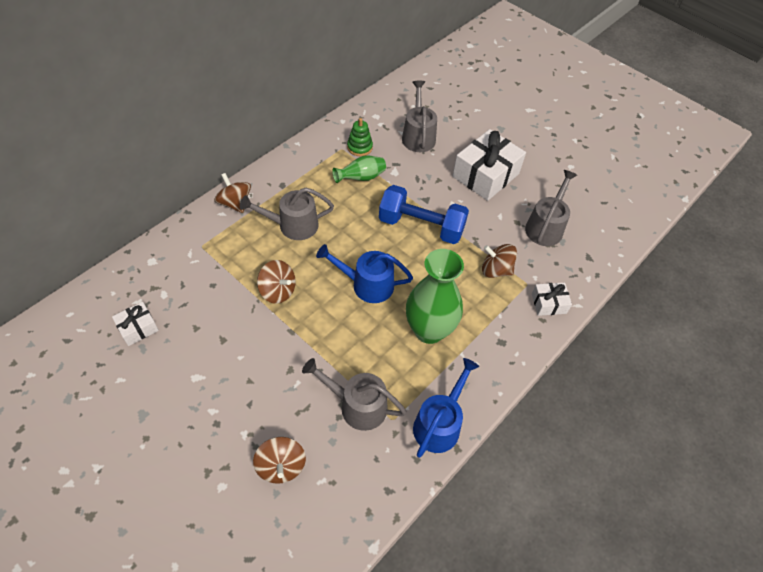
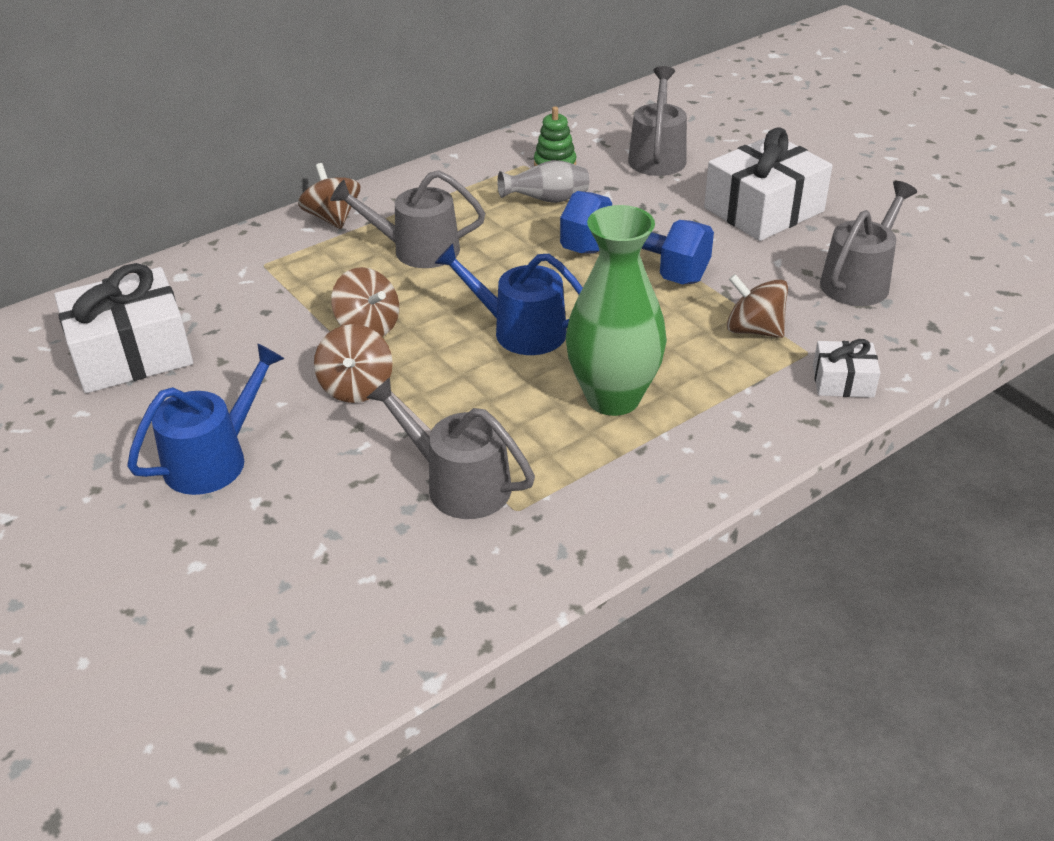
camera: 15 degrees right, 15 degrees down
white gift [112,302,159,346] -> white gift [54,263,193,393], size x1.99
brown spinning top [253,437,306,484] -> brown spinning top moved to [314,324,393,403]
green vase [332,155,386,183] -> grey vase [497,160,589,203]
blue watering can [413,358,479,458] -> blue watering can moved to [127,344,285,495]

